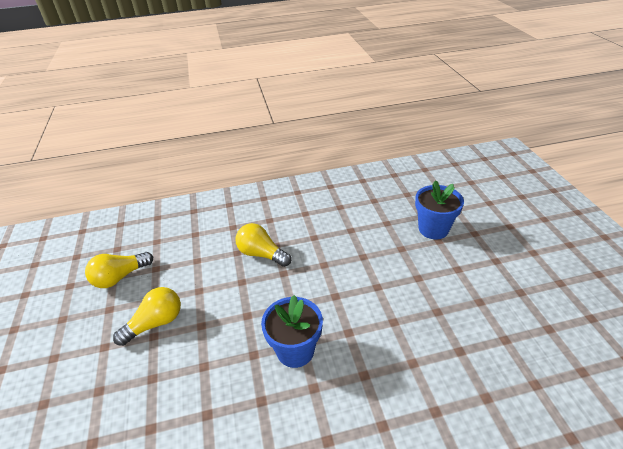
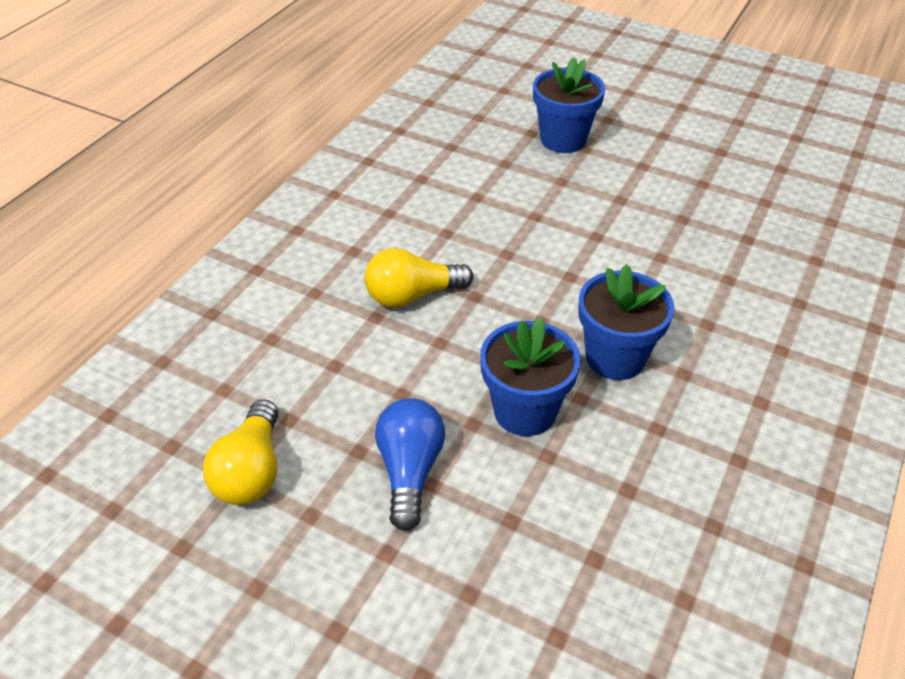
camera: 50 degrees left, 5 degrees up
yellow light bulb [113,287,181,346] -> blue light bulb [375,398,445,531]
none -> blue flower pot [480,317,581,436]

